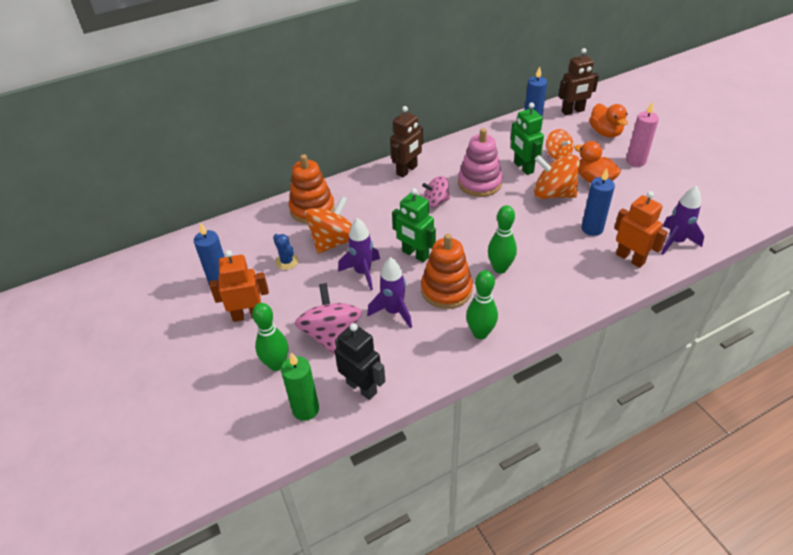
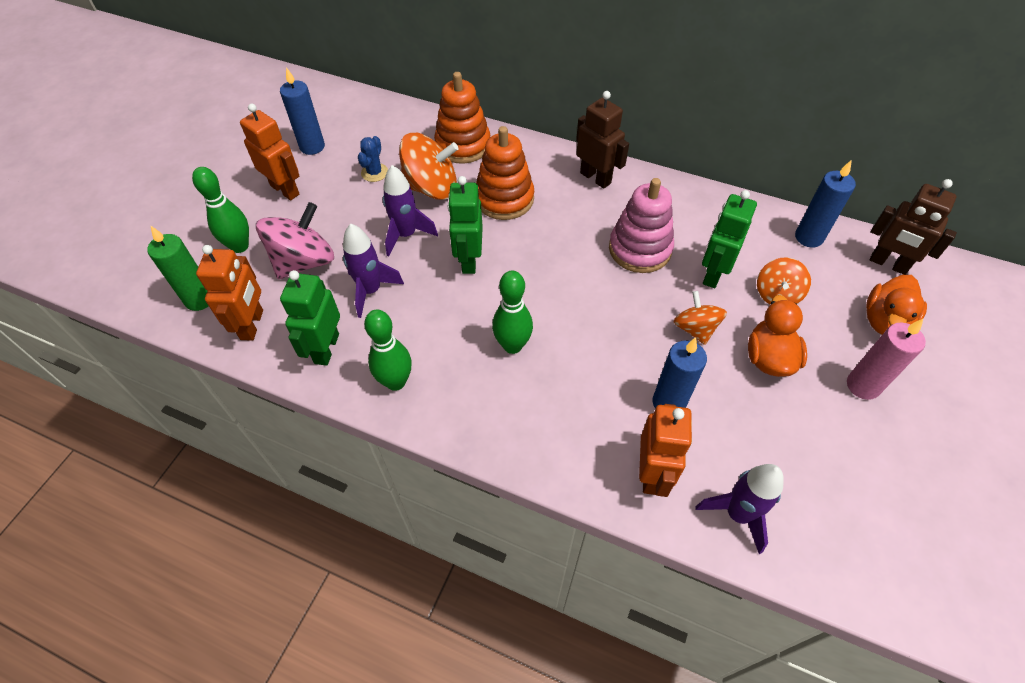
camera: 50 degrees right, 10 degrees up
black robot [335,323,385,400] -> orange robot [196,245,263,341]
brown robot [390,106,423,178] -> brown robot turned 135 degrees counterclockwise [576,91,629,189]
orange stacking toy [421,234,473,309] -> orange stacking toy moved to [476,126,534,220]
pink spinning top [422,176,450,207] -> none
orange spinning top [534,155,580,199] -> orange spinning top [673,291,727,345], size x0.61
none -> green robot [280,270,340,366]

